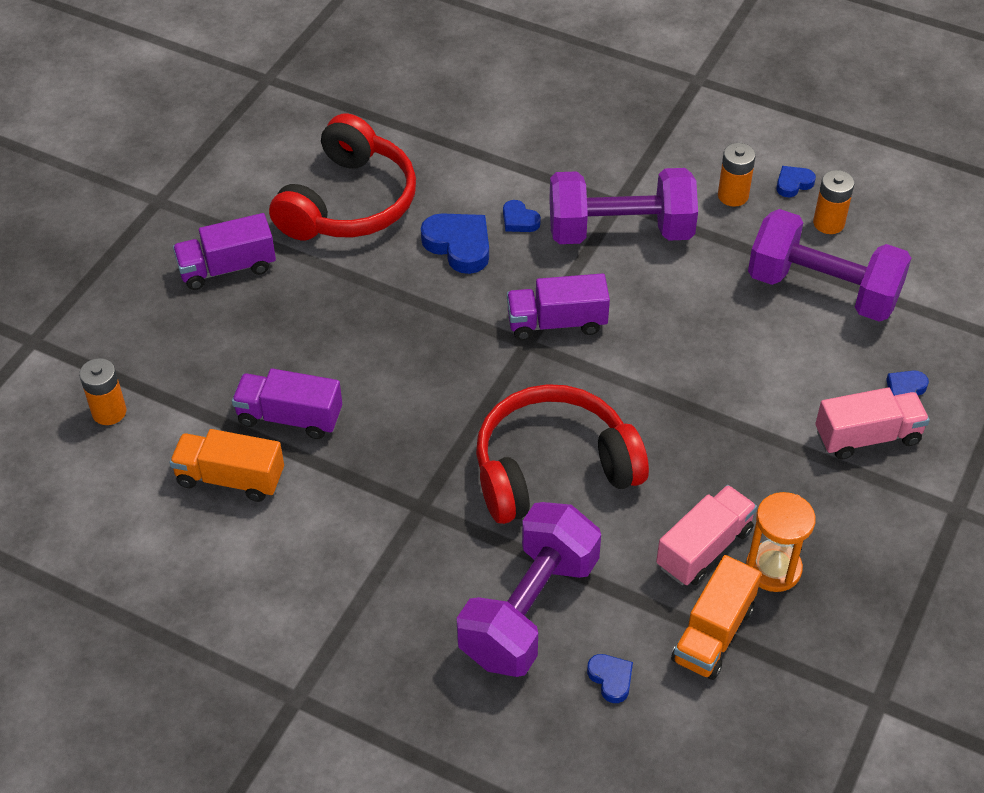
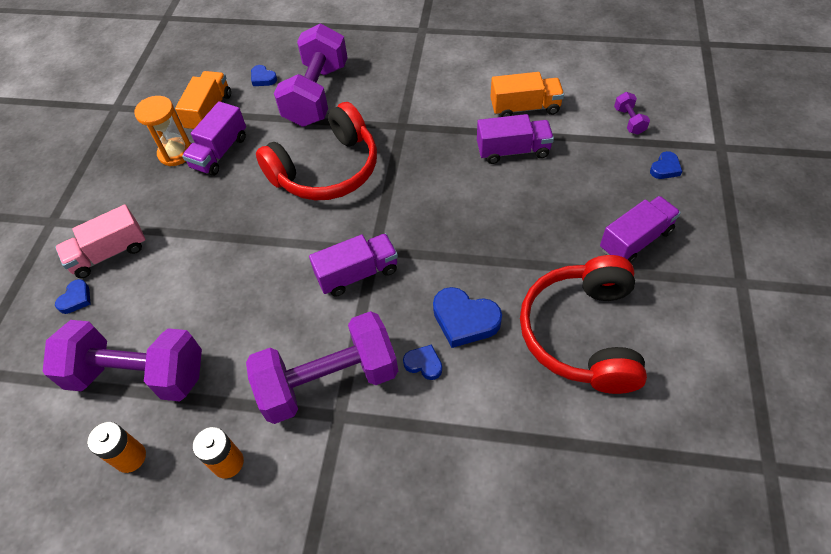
camera: 165 degrees right, 5 degrees up
orange battery [79,358,127,425] -> purple dumbbell [614,92,650,135]
pink truck [656,485,757,585] -> purple truck [182,101,246,176]
blue heart [776,166,816,197] -> blue heart moved to [650,151,682,179]

